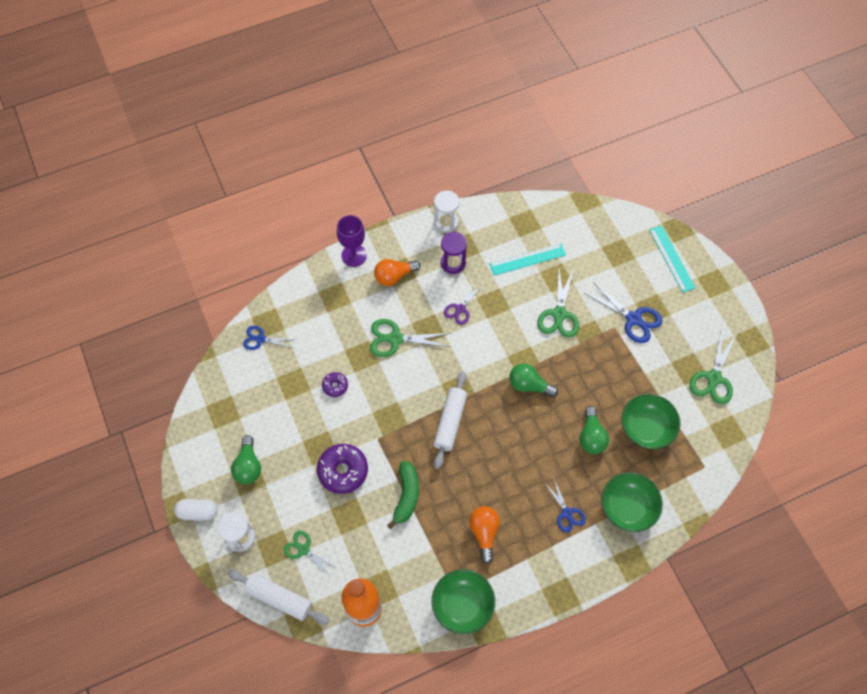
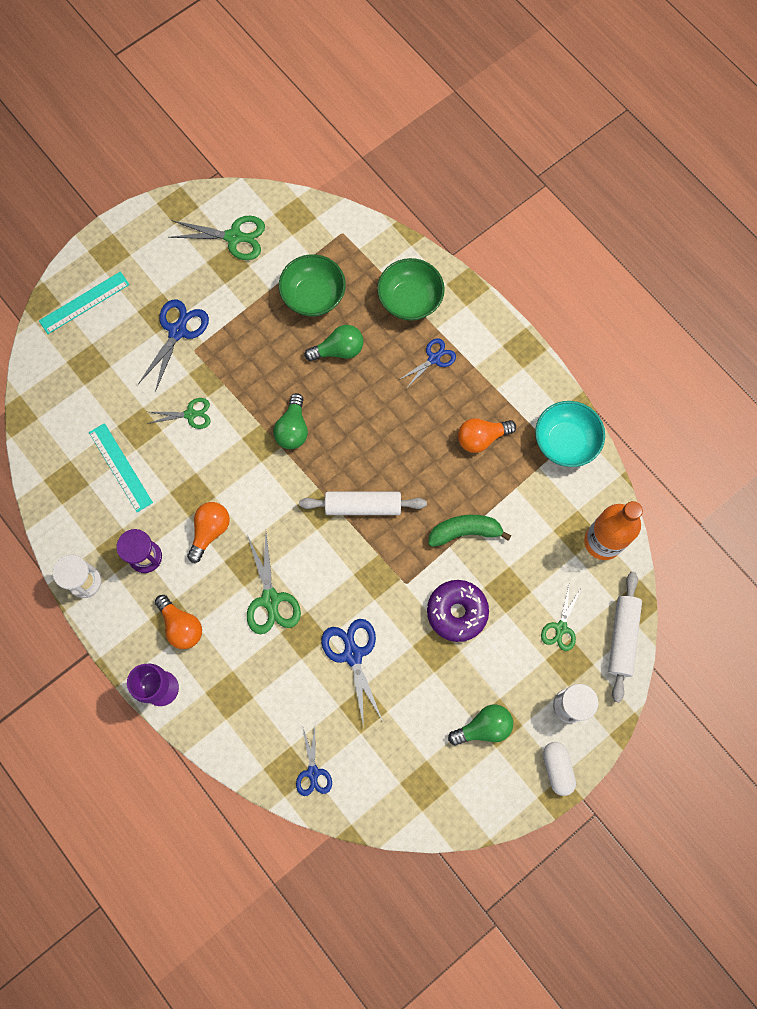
camera: 105 degrees left, 10 degrees up
purple donut [322,372,348,397] -> blue scissors [321,619,382,728]
green bowl [432,569,495,634] -> turquoise bowl [535,401,605,467]
purple scissors [444,282,482,325] -> orange light bulb [187,502,230,563]
green scissors [537,269,579,338] -> green scissors [147,398,210,429], size x0.64

